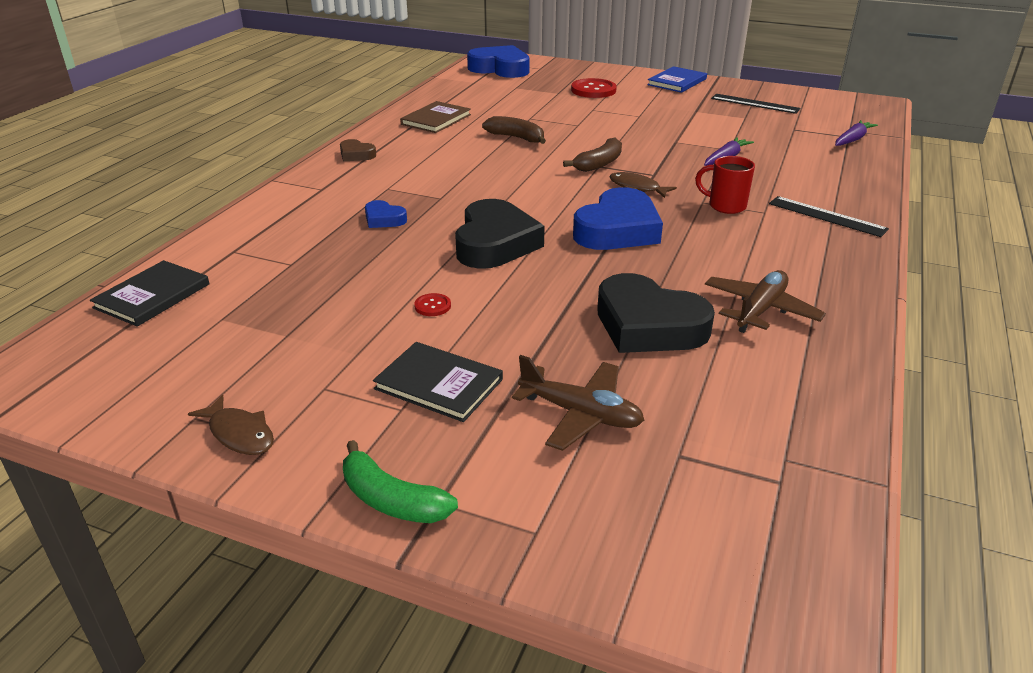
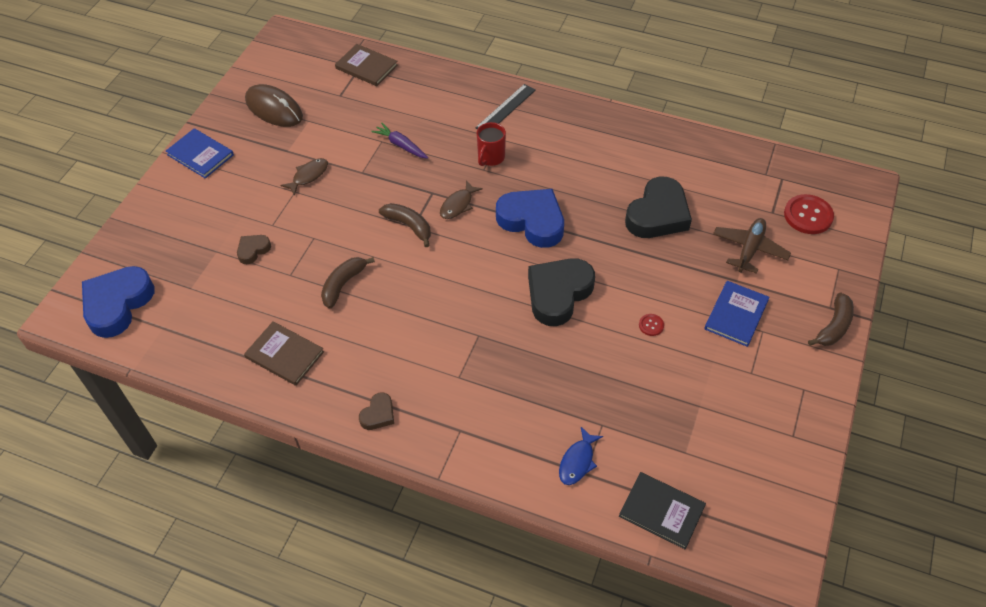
camera: 90 degrees left, 20 degrees up
brown fish [188,395,274,455] -> brown fish moved to [281,158,328,196]
green banana [343,440,458,523] -> brown banana [808,292,854,346]
blue heart [365,200,407,228] -> none
black book [373,342,503,422] -> blue book [704,281,770,347]
black heart [455,199,545,269] -> black heart turned 60 degrees counterclockwise [528,258,595,326]
red button [571,78,617,98] -> red button moved to [784,194,834,234]
brown plane [705,270,826,333] -> none
black ruler [711,94,801,114] -> brown mouse [245,84,303,127]
purple carrot [835,120,878,146] -> brown book [335,44,398,86]
none -> brown heart [237,235,271,264]
none -> blue fish [559,427,603,485]

